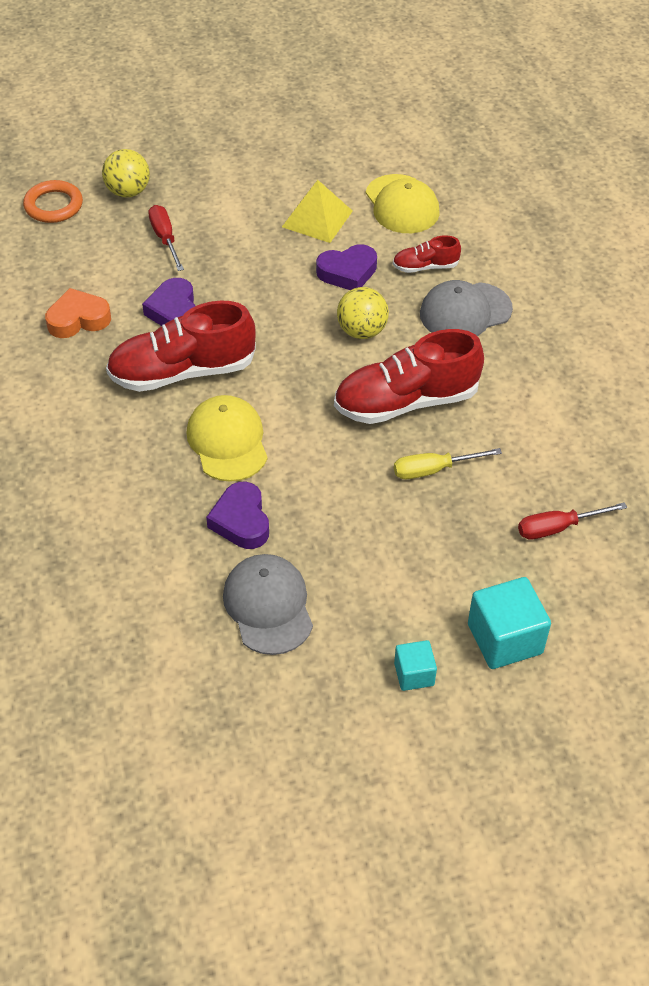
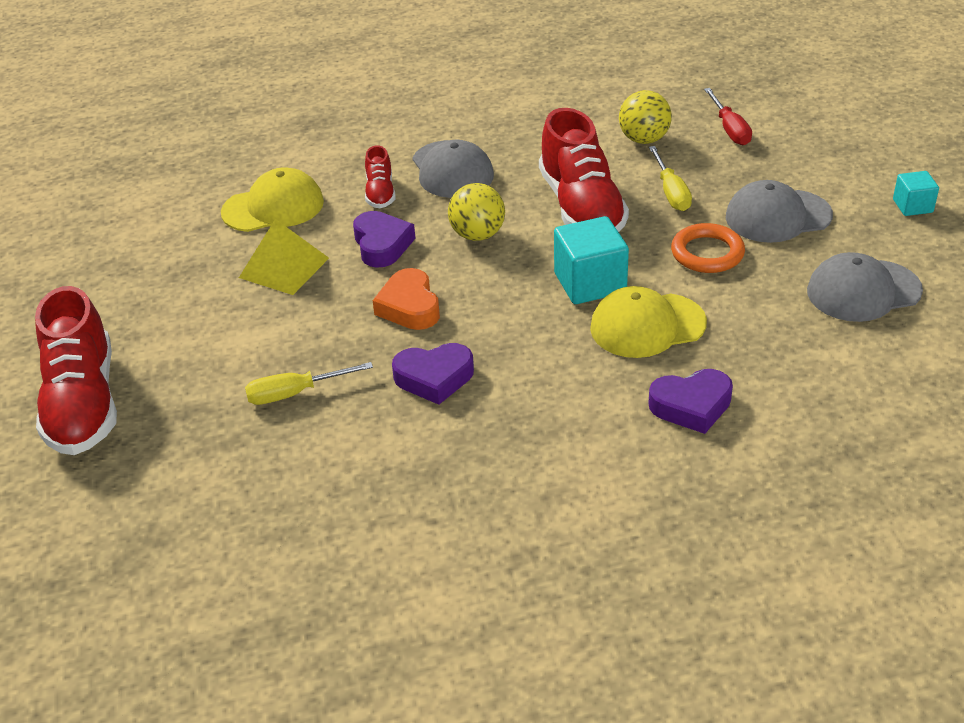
camera: 85 degrees left, 10 degrees down
orange ring [23,180,83,223] -> orange ring moved to [671,223,745,273]
orange heart [45,288,111,338] -> orange heart moved to [373,268,440,330]
yellow ball [102,149,150,198] -> yellow ball moved to [619,90,672,144]
red shoe [106,300,256,392] -> red shoe moved to [35,286,117,455]
red screwdriver [148,205,184,271] -> yellow screwdriver [245,362,373,405]
purple heart [206,482,269,549] -> purple heart moved to [648,369,733,434]
turquoise cube [468,577,551,669] -> turquoise cube moved to [554,216,629,304]
none -> grey cap [726,180,833,243]

